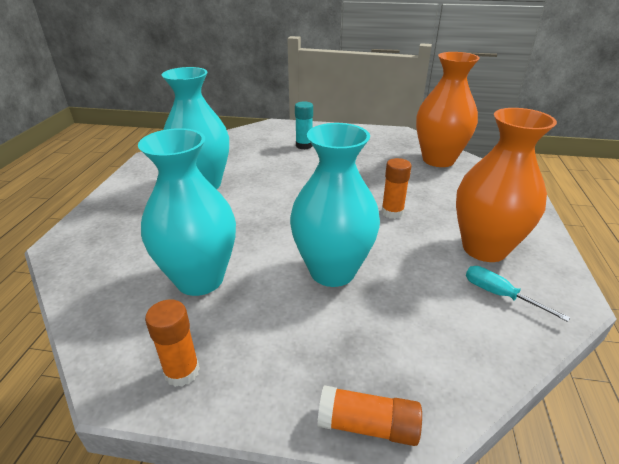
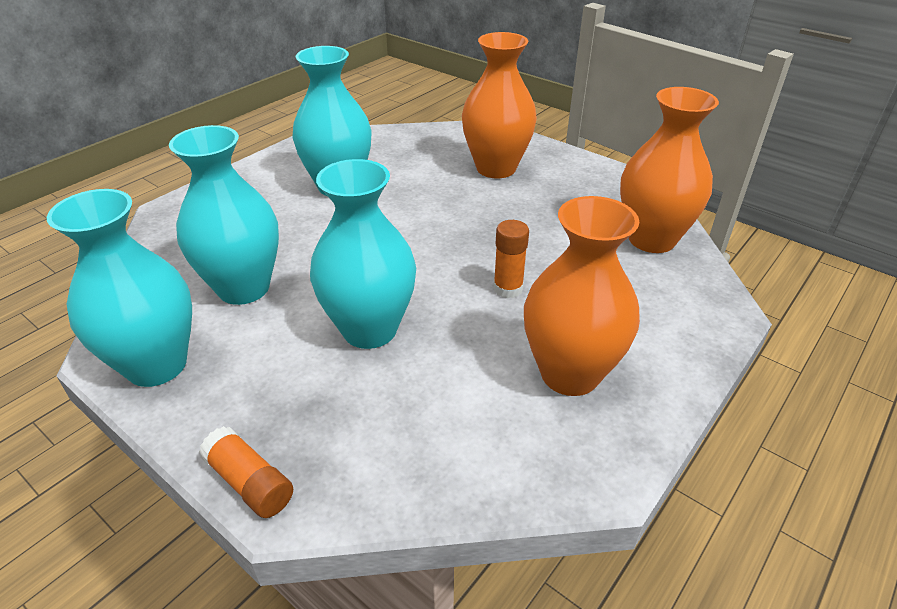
camera: 30 degrees right, 5 degrees up
orange glue stick [145,299,200,387] -> turquoise vase [46,189,192,387]
turquoise glue stick [295,101,313,150] -> orange vase [462,32,537,178]
turquoise screwdriver [466,266,570,322] -> none

